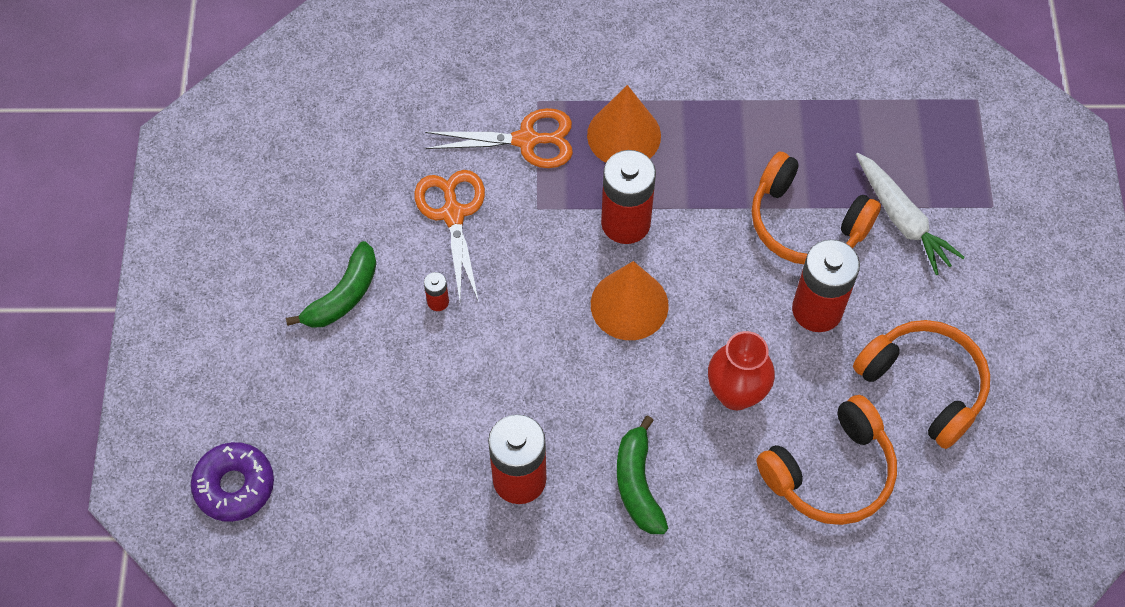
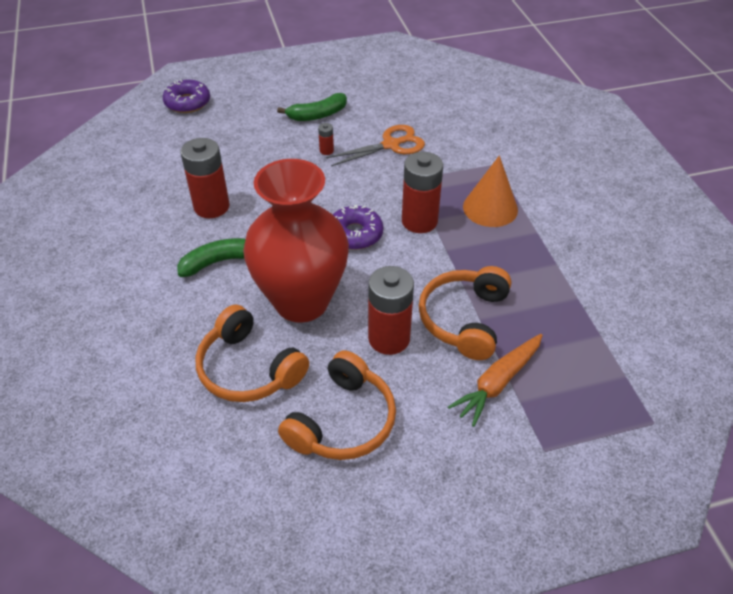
camera: 75 degrees right, 15 degrees down
green banana [286,241,377,328] -> green banana turned 45 degrees counterclockwise [277,93,347,121]
orange scissors [425,108,573,168] -> none
orange cone [591,261,669,340] -> purple donut [333,205,383,250]
red vase [708,331,775,410] -> red vase [243,159,349,322], size x1.94
white carrot [856,153,965,275] -> orange carrot [448,334,543,427]

